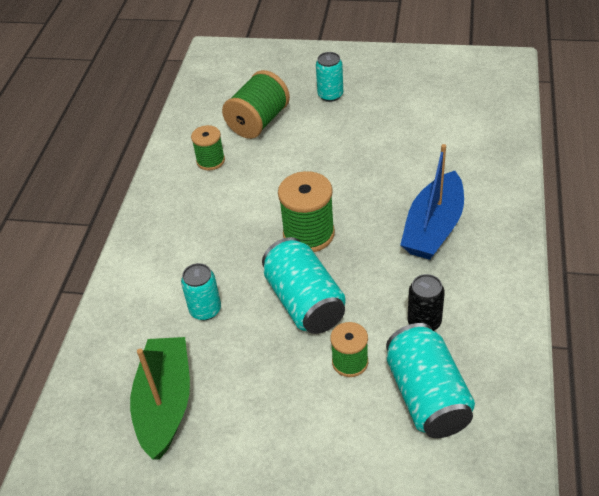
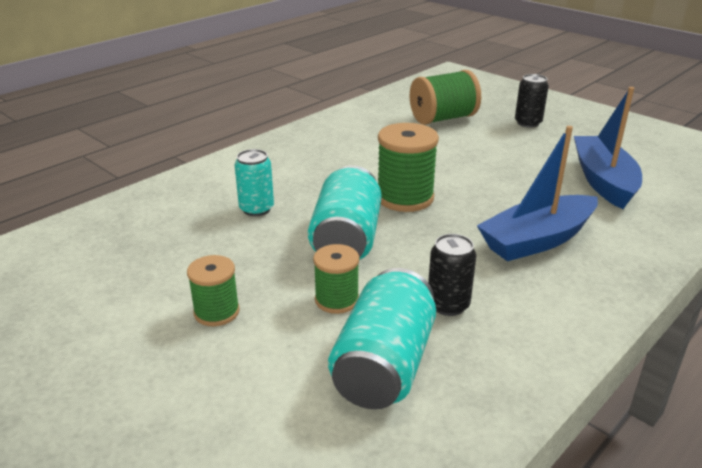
camera: 30 degrees right, 15 degrees down
green boat [130,337,190,460] -> none
green spool [191,125,225,170] -> green spool moved to [187,255,240,326]
turquoise can [316,52,343,102] -> black can [515,74,549,128]
none -> blue boat [574,87,642,209]

